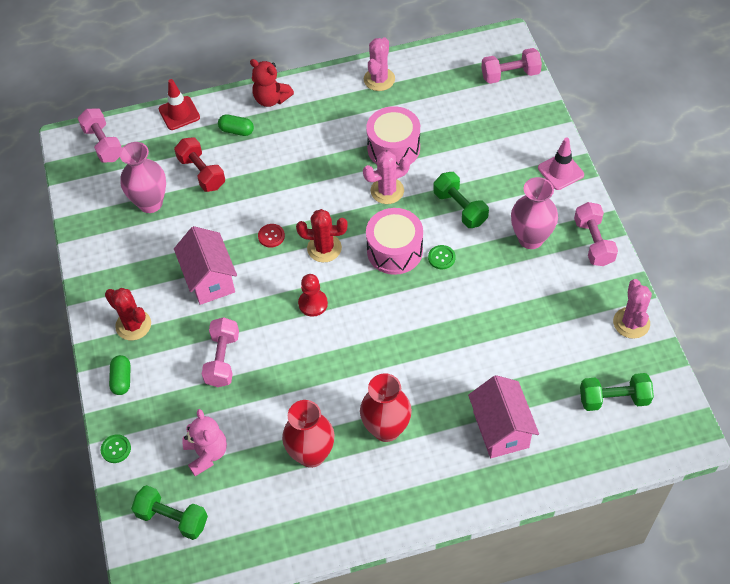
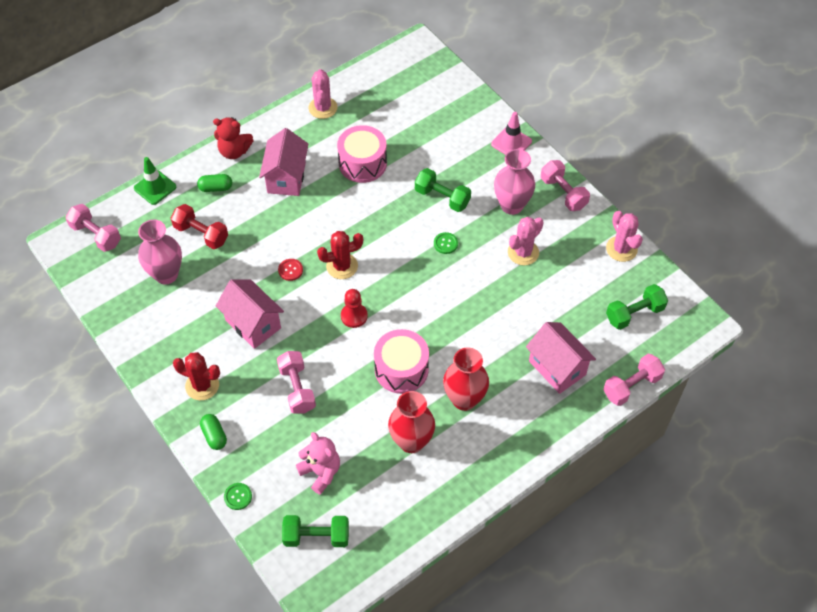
camera: 25 degrees left, 0 degrees up
red traffic cone [159,79,200,130] -> green traffic cone [134,157,176,205]
pink cactus [363,151,410,204] -> pink cactus moved to [508,217,544,265]
pink drum [366,208,423,275] -> pink drum moved to [374,329,429,394]
pink dumbbell [481,48,542,84] -> pink dumbbell moved to [603,354,665,406]
none -> pink house [259,128,308,196]

